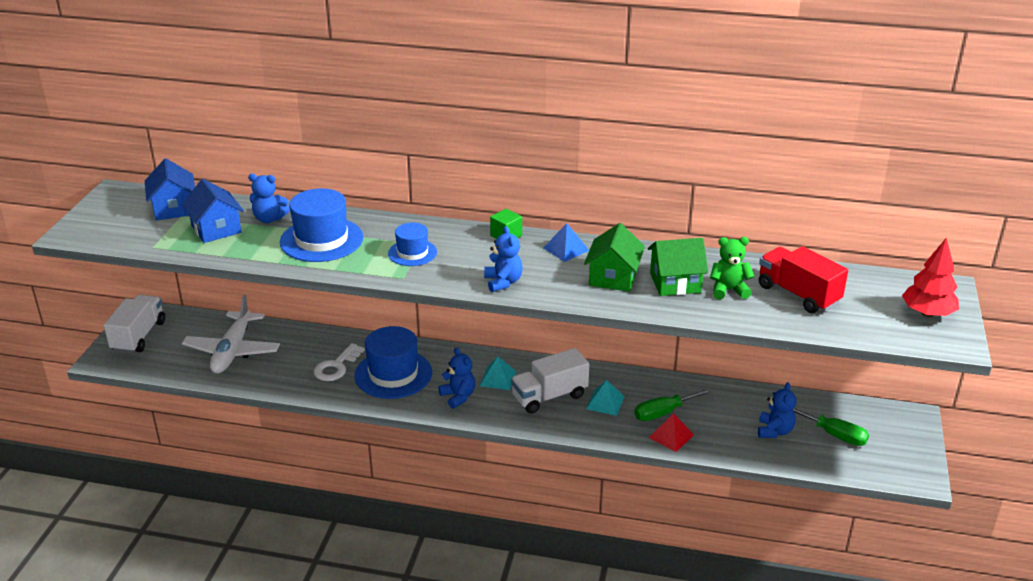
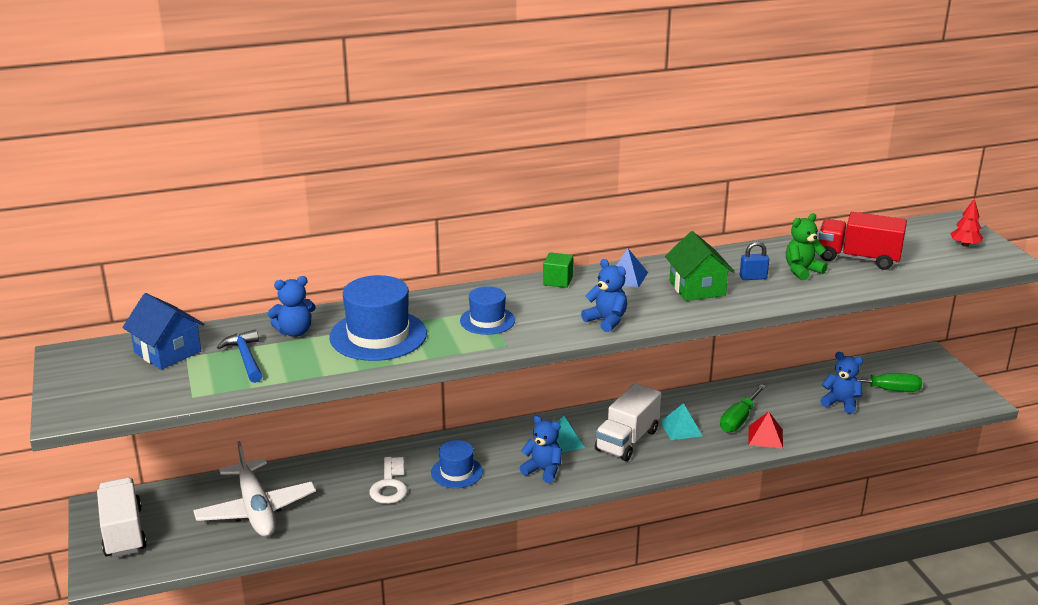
camera: 30 degrees left, 5 degrees down
blue house [182,179,244,243] -> blue hammer [217,329,262,383]
blue hat [354,326,432,399] -> blue hat [431,440,483,488], size x0.58
green house [648,238,708,296] -> blue padlock [740,242,769,280]
blue teddy bear [758,382,797,438] -> blue teddy bear turned 45 degrees counterclockwise [820,352,863,414]
red tree [902,237,959,317] -> red tree [950,198,983,247], size x0.62

